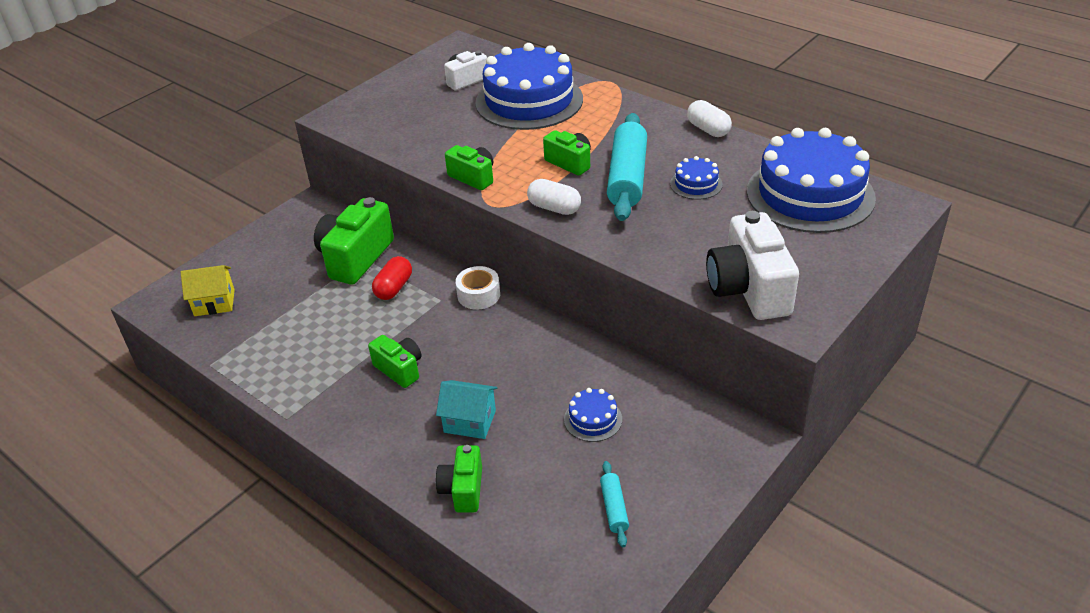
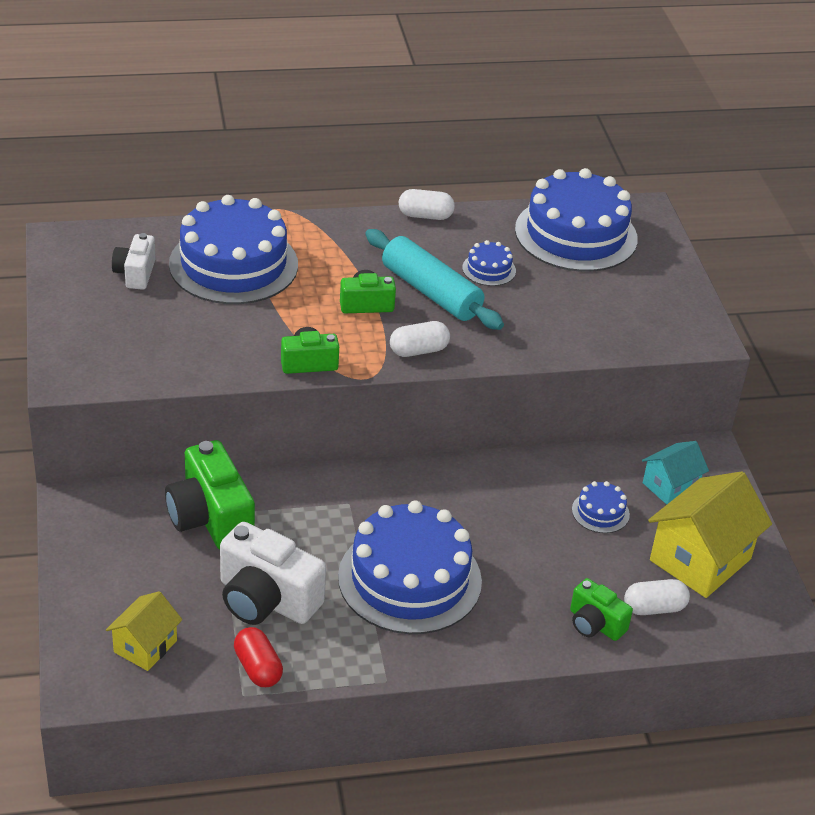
camera: 55 degrees left, 0 degrees up
green camera [368,335,422,388] -> blue cake [338,501,482,634]
red capsule [372,256,412,300] -> red capsule moved to [234,627,283,687]
turquoise house [436,380,497,439] -> turquoise house moved to [642,441,709,505]
white tape [455,266,500,310] -> none
turquoise rolling pin [600,461,629,547] -> yellow house [648,471,772,598]
white camera [706,211,799,320] -> white camera moved to [220,522,326,625]
none -> white capsule [624,579,690,615]

